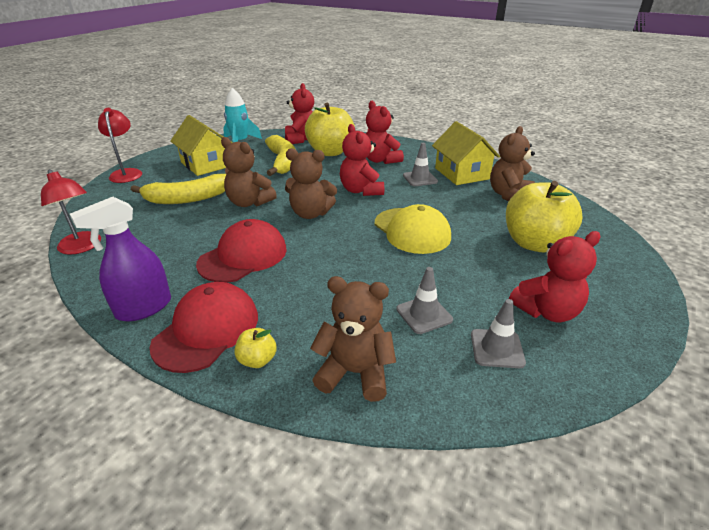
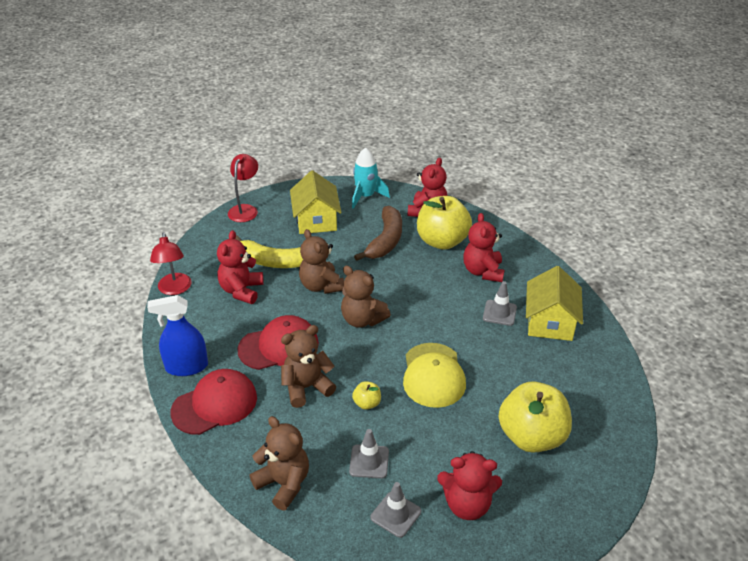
camera: 30 degrees right, 5 degrees up
purple spray bottle [70,197,171,322] -> blue spray bottle [147,295,208,376]
yellow apple [234,328,277,368] -> yellow apple moved to [352,381,381,410]
yellow banana [265,135,295,176] -> brown banana [354,206,402,261]
red teddy bear [340,124,384,196] -> red teddy bear moved to [217,230,264,304]
brown teddy bear [490,126,535,201] -> brown teddy bear moved to [281,325,336,408]

